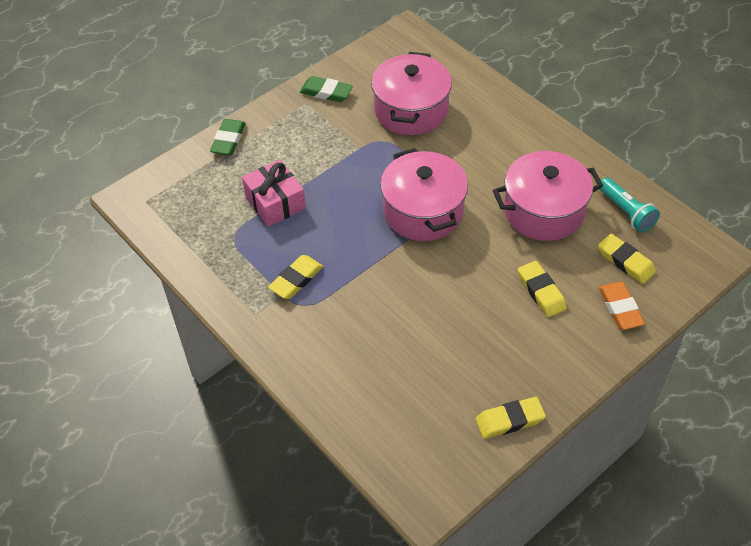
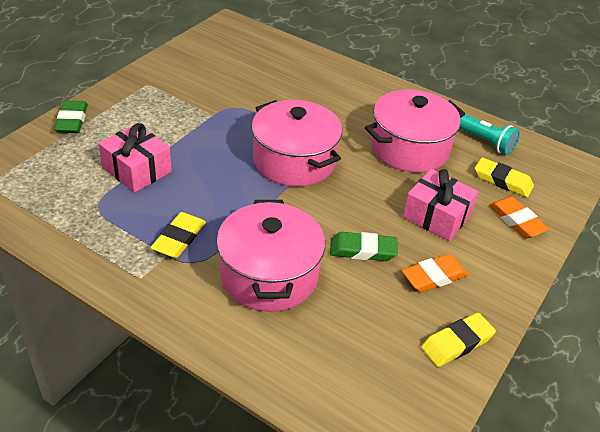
camera: 20 degrees left, 10 degrees down
green eraser [300,76,353,102] -> green eraser moved to [330,232,398,261]
pink pot [371,52,452,135] -> pink pot moved to [216,200,325,312]
yellow eraser [518,261,567,317] -> pink gift [402,169,478,241]
none -> orange eraser [402,254,469,292]

